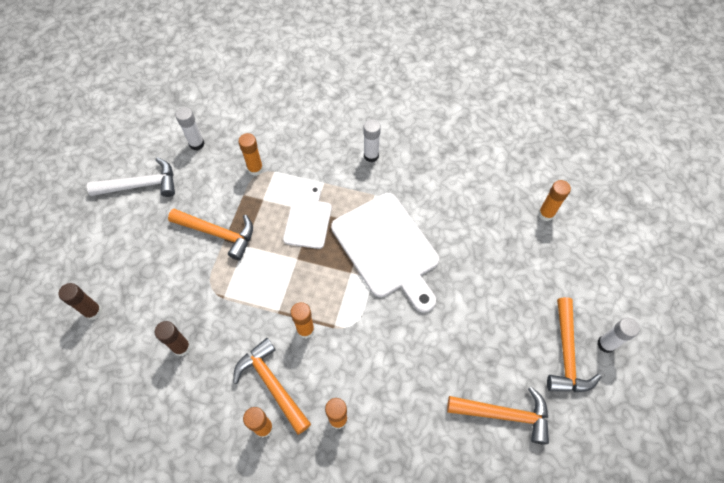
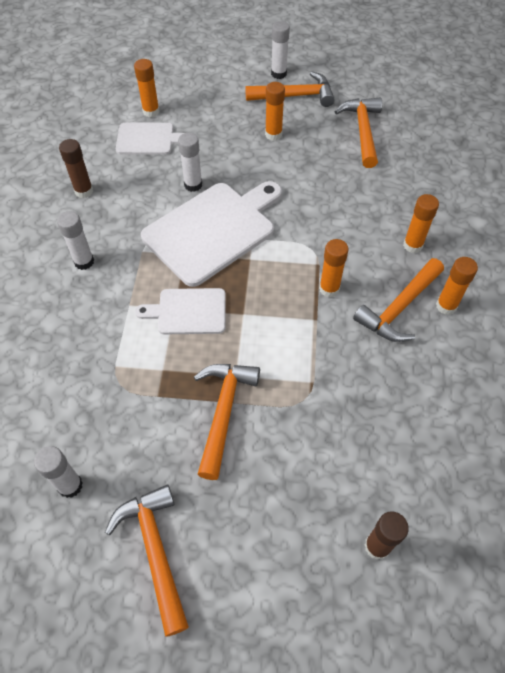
camera: 100 degrees left, 5 degrees down
white hammer [87,158,175,197] -> orange hammer [105,485,189,637]
brown glue stick [155,321,191,356] -> brown glue stick moved to [59,139,93,198]
orange glue stick [238,133,263,176] -> orange glue stick moved to [265,82,285,141]
none -> white cutting board [116,123,184,155]
none -> white glue stick [178,133,202,192]

